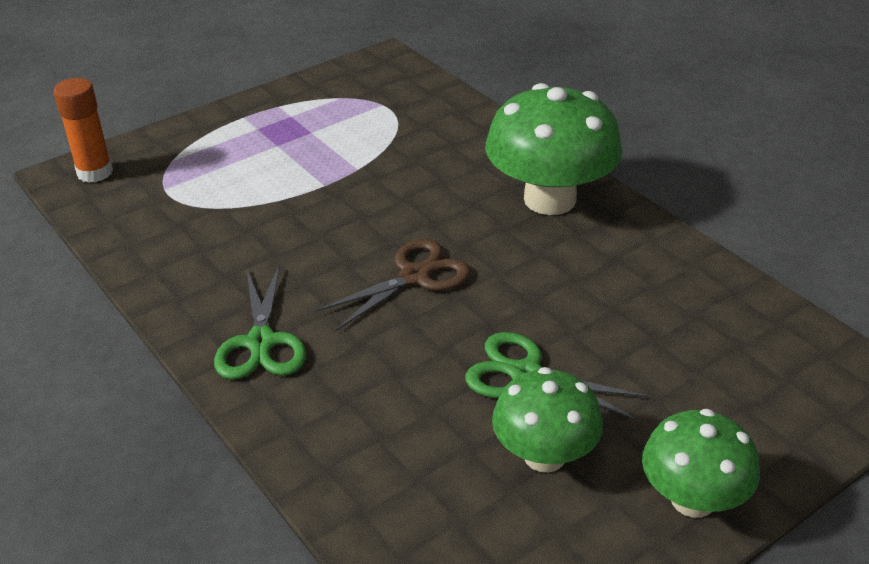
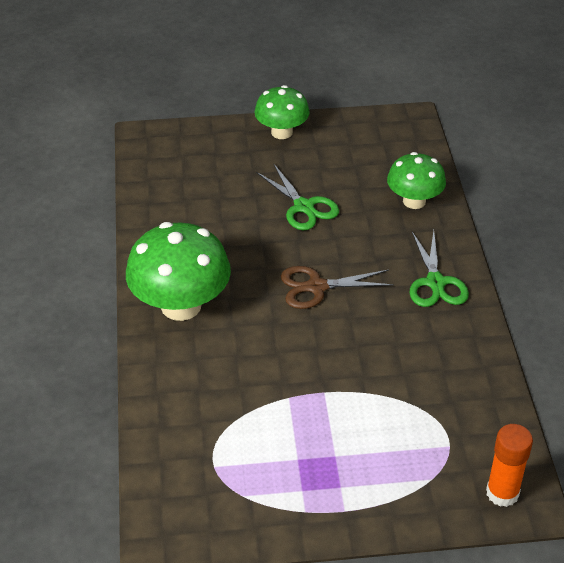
camera: 150 degrees left, 5 degrees up
green scissors [214,265,306,380] -> green scissors turned 150 degrees clockwise [409,231,469,307]
green mushroom [492,367,603,472] -> green mushroom moved to [387,152,446,209]

